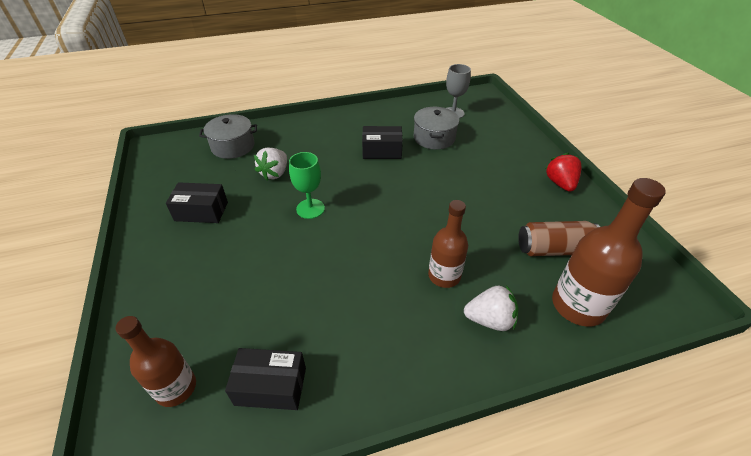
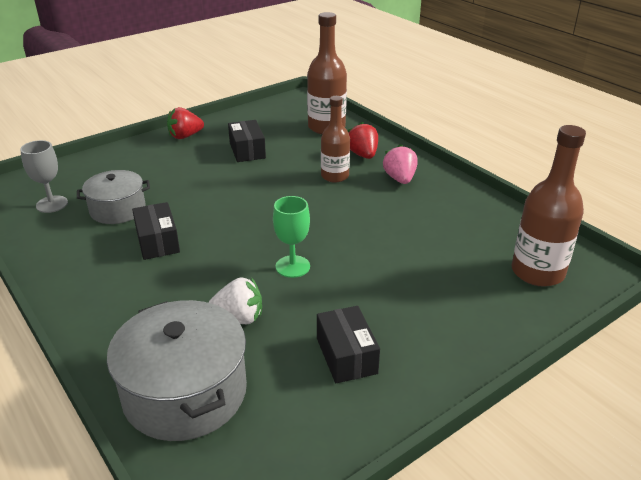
camera: 110 degrees left, 10 degrees down
brown bottle [115,316,196,407] -> brown bottle [511,125,586,287], size x1.51
grey pot [199,114,257,159] -> grey pot [107,300,247,441], size x1.59
black box [225,348,306,410] -> black box moved to [228,120,266,162]
white strawberry [464,285,518,331] -> red strawberry [348,122,378,159]
brown can [518,221,600,256] -> none
none -> pink strawberry [383,144,418,184]

